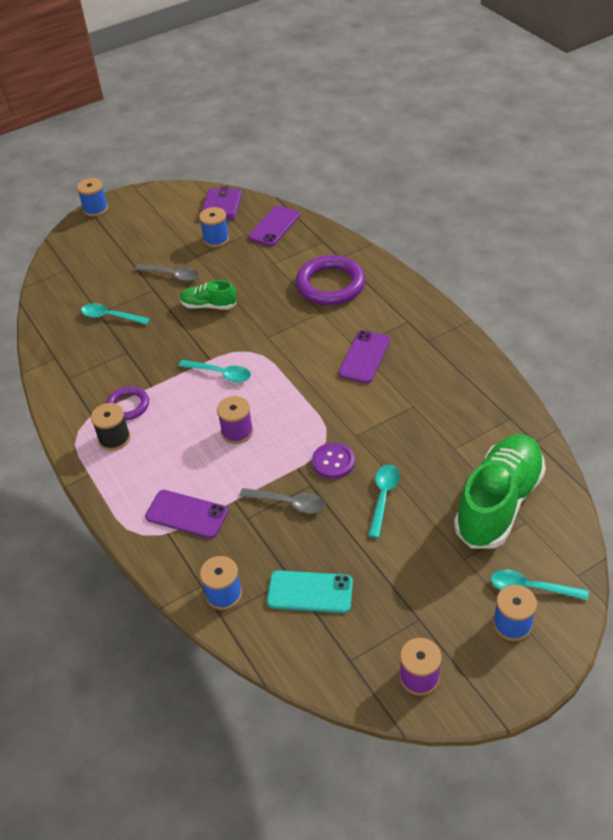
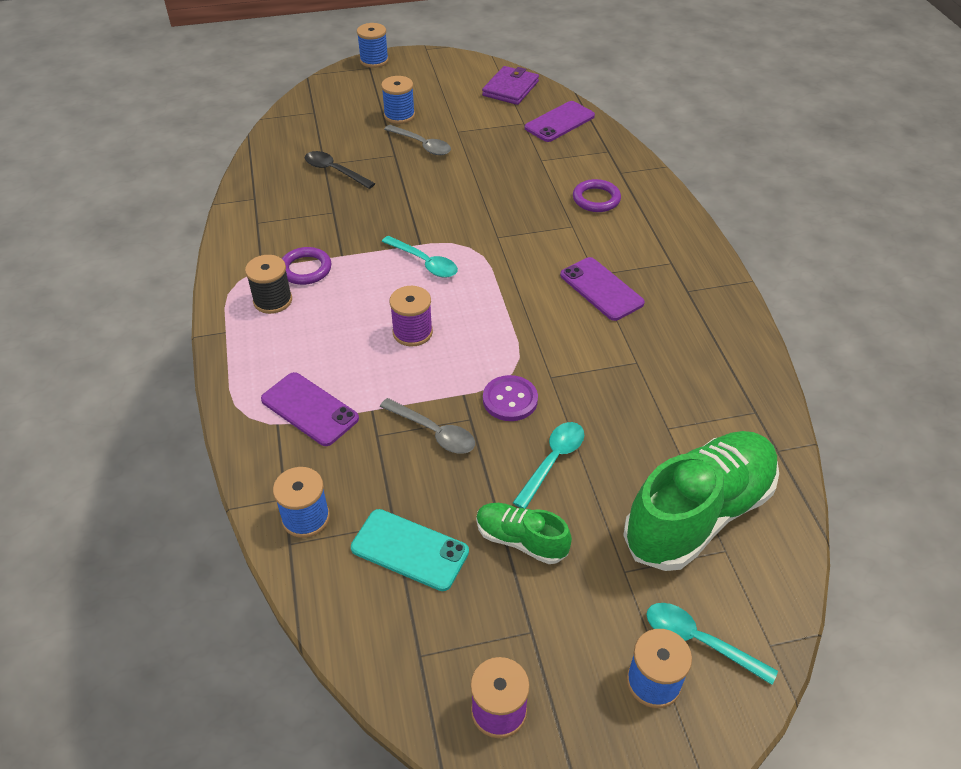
camera: 15 degrees right, 0 degrees up
turquoise spoon [81,303,150,325] -> black spoon [305,151,375,189]
green shoe [180,280,237,310] -> green shoe moved to [476,503,572,564]
blue spool [199,207,229,248] -> blue spool moved to [381,76,415,124]
purple ring [296,255,365,305] -> purple ring [573,179,621,212], size x0.56
purple phone [338,330,390,383] -> purple phone turned 75 degrees counterclockwise [560,257,645,321]

